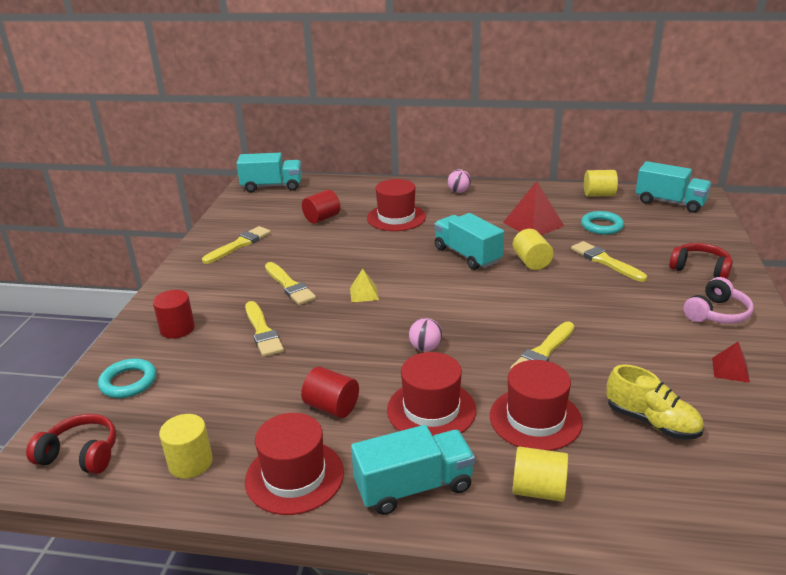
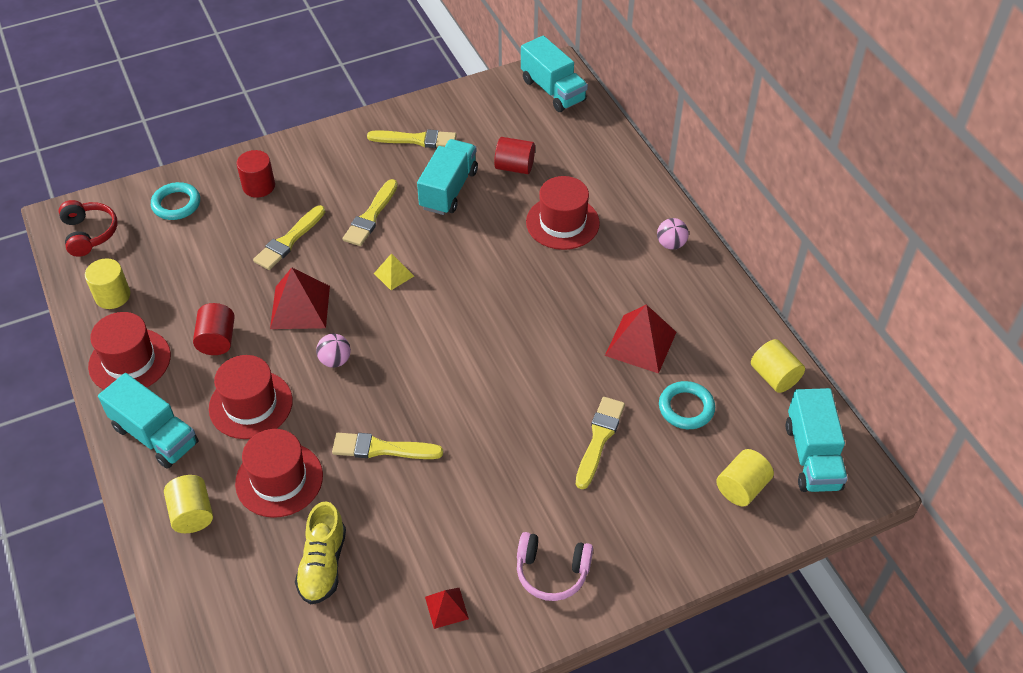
camera: 55 degrees right, 20 degrees up
turquoise truck [434,213,504,270] -> turquoise truck moved to [417,139,478,215]
yellow cylinder [513,229,554,270] -> yellow cylinder moved to [716,449,774,506]
red headphones [669,243,733,279] -> none
none -> red pyramid [270,267,330,329]

